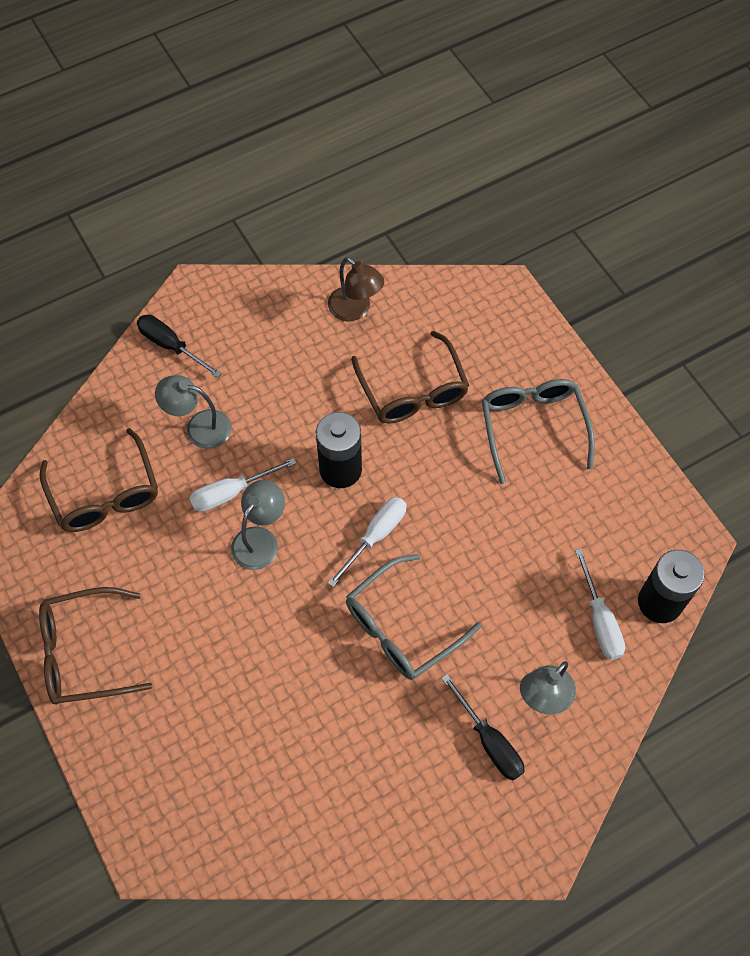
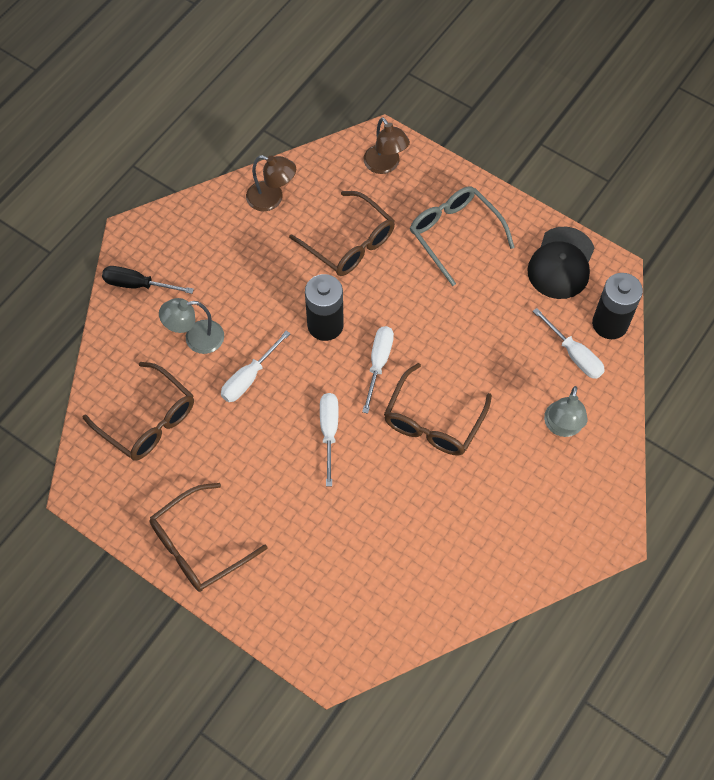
camera: 25 degrees left, 0 degrees up
grey lamp [231,480,285,570] -> none
grey glasses [346,554,481,680] -> brown glasses [384,363,492,456]
black screwdriver [441,674,525,780] -> none
none -> white screwdriver [320,393,338,486]
none -> brown lamp [363,117,410,174]
none -> black cap [527,227,594,299]

